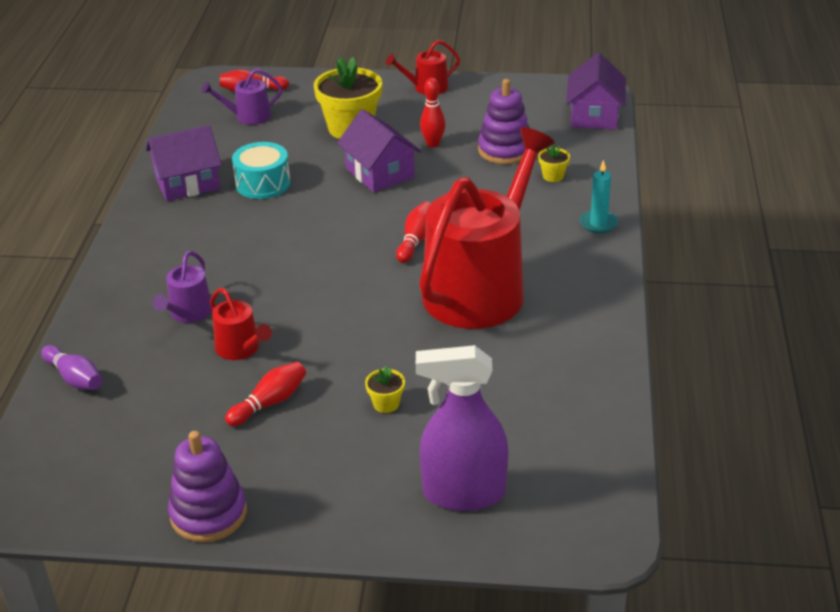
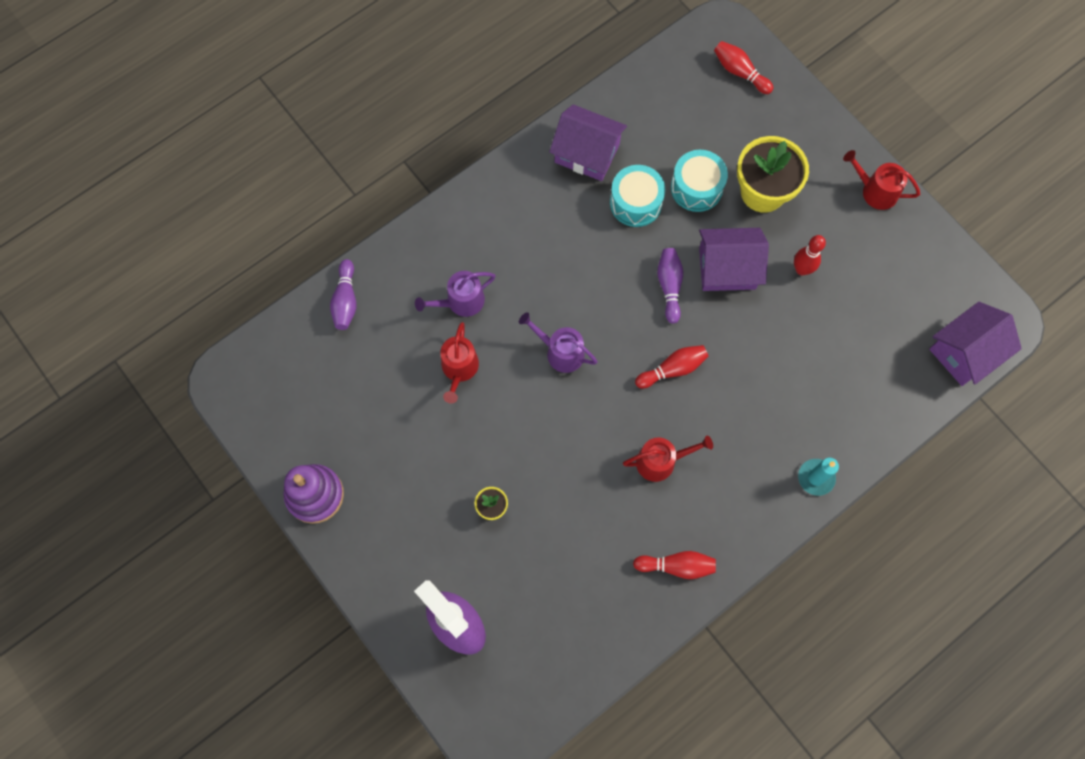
camera: 45 degrees right, 35 degrees up
purple watering can [202,68,283,125] -> purple watering can moved to [519,312,598,373]
red bowling pin [225,362,306,426] -> red bowling pin moved to [633,551,716,579]
purple house [337,109,421,192] -> purple house turned 75 degrees clockwise [699,228,769,291]
red watering can [419,127,555,329] -> red watering can [623,435,713,482], size x0.42
purple stacking toy [478,79,529,164] -> none
yellow flower pot [538,144,570,182] -> none
none -> purple bowling pin [657,248,683,324]
none -> turquoise drum [671,150,728,212]

